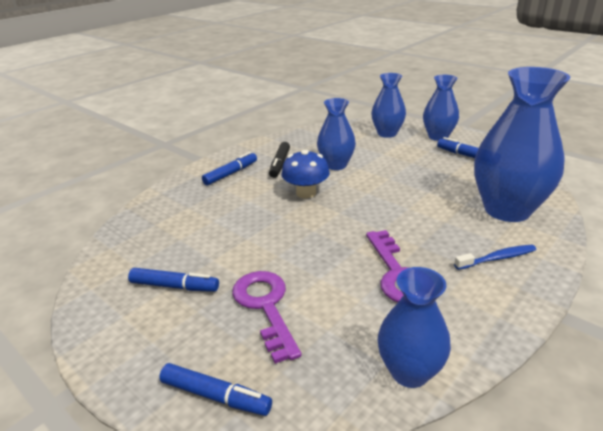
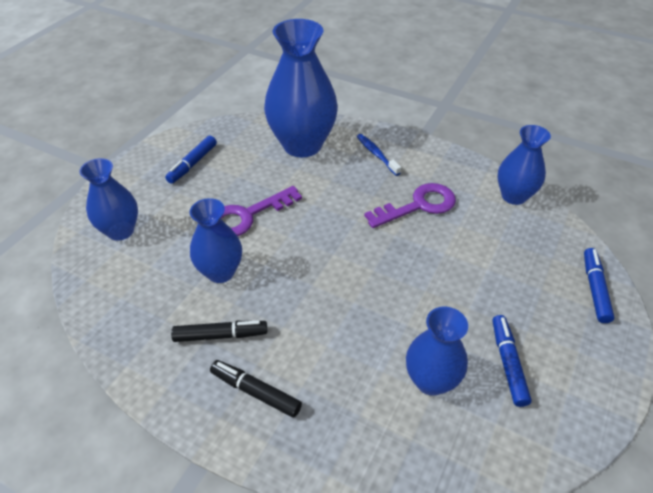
camera: 105 degrees left, 15 degrees up
blue marker [202,152,257,186] -> black marker [210,360,302,418]
purple key [232,271,302,364] -> purple key moved to [221,186,302,236]
blue mushroom [281,150,330,198] -> none
blue vase [423,75,459,141] -> blue vase moved to [406,307,468,396]

